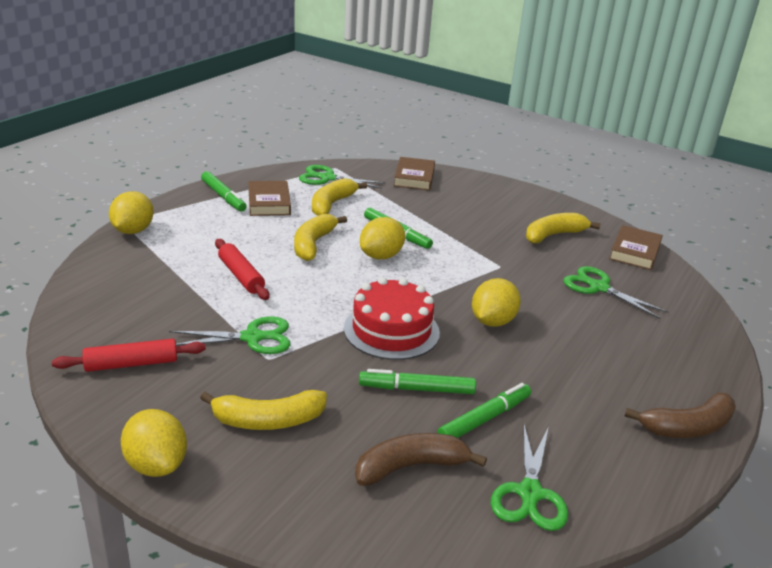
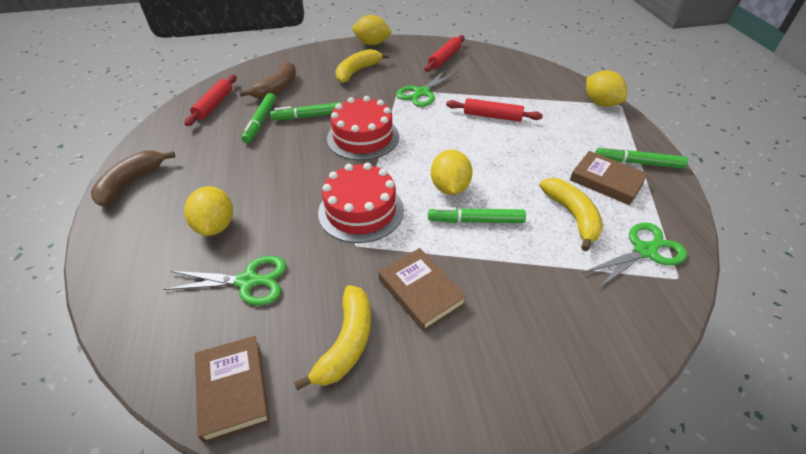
camera: 140 degrees right, 15 degrees up
yellow banana [294,214,347,261] -> none
green marker [359,369,476,394] -> green marker turned 150 degrees counterclockwise [270,102,343,120]
brown book [394,157,435,190] -> brown book moved to [378,248,467,332]
yellow lemon [472,278,521,327] -> yellow lemon moved to [184,186,233,236]
green scissors [491,425,568,531] -> red rolling pin [184,75,236,126]
none -> red cake [318,163,404,243]

